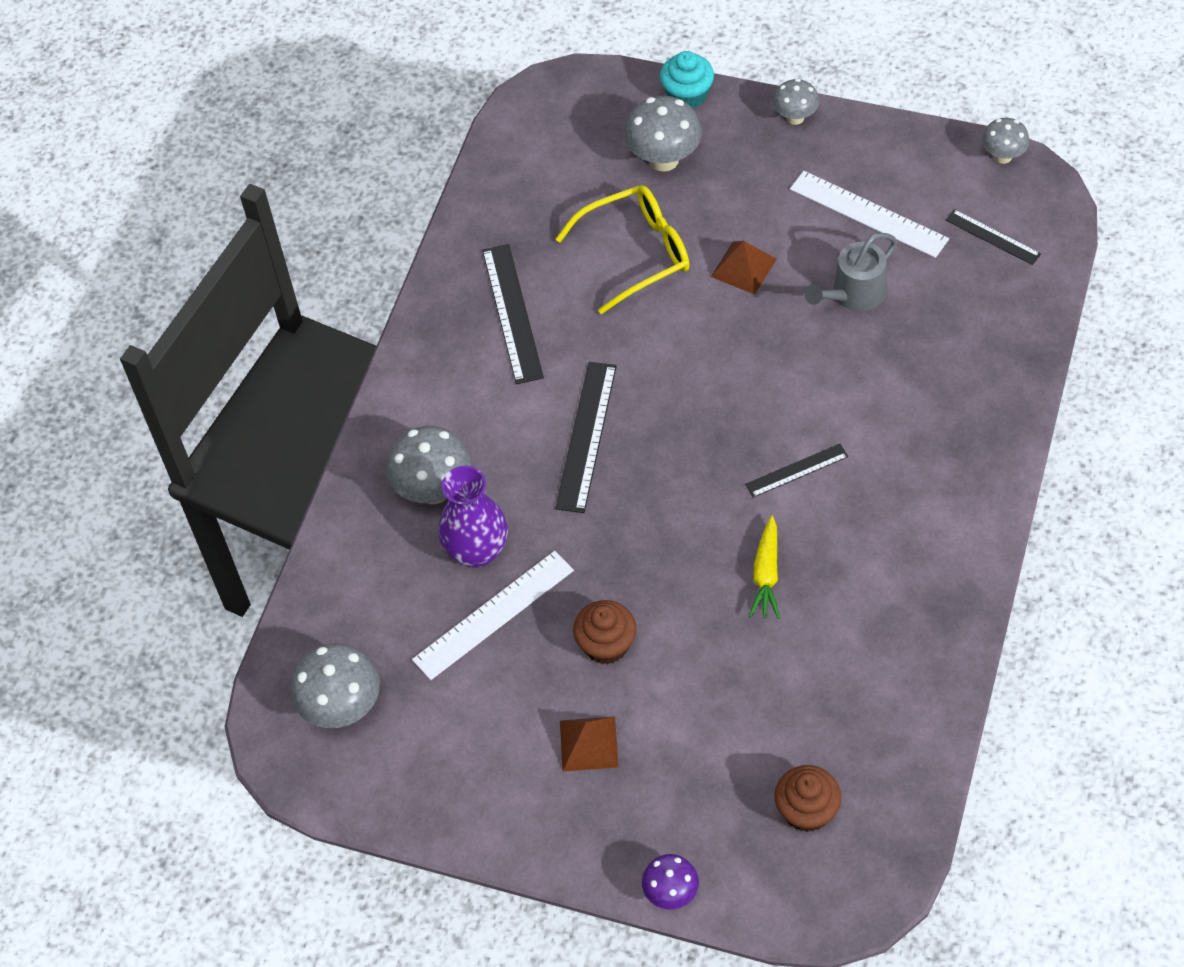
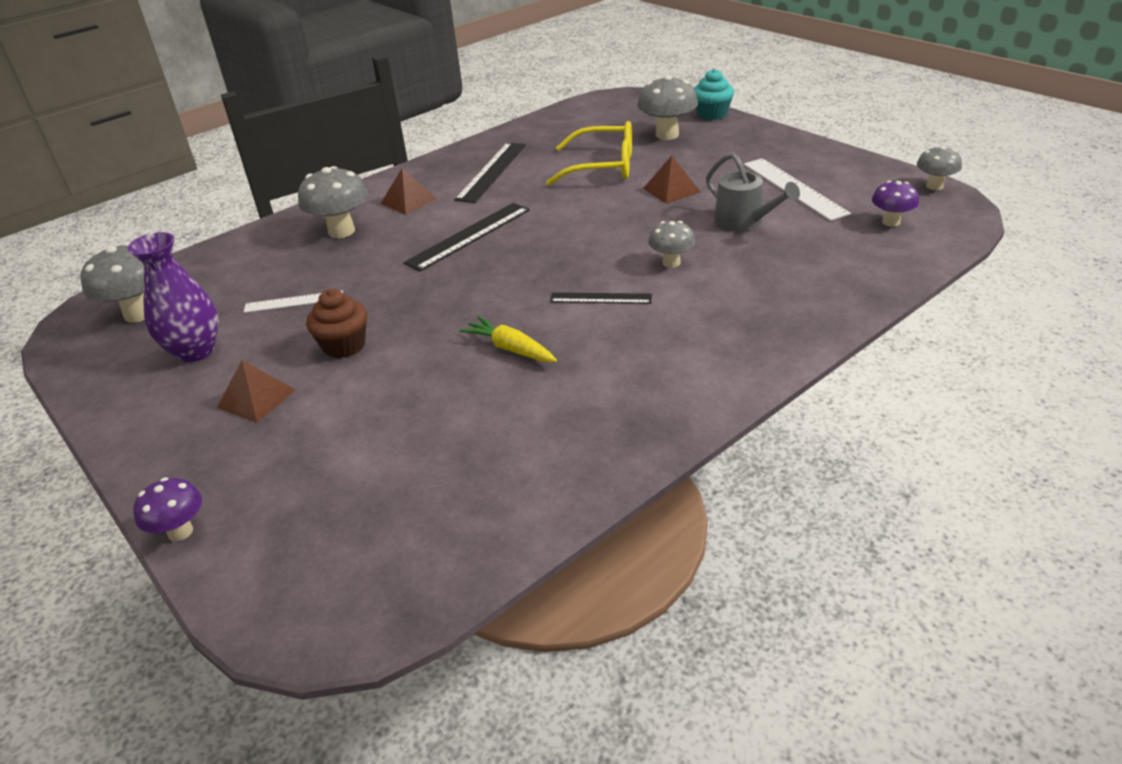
camera: 30 degrees right, 20 degrees down
white ruler [412,551,574,680] -> white ruler [244,290,343,313], size x0.60
purple vase [439,466,508,568] -> purple vase moved to [128,232,219,362]
yellow carrot [749,516,780,619] -> yellow carrot turned 90 degrees clockwise [460,316,557,362]
grey mushroom [773,79,819,125] -> grey mushroom moved to [648,221,695,268]
brown cupcake [774,765,841,832] -> none
grey watering can [805,233,897,311] -> grey watering can turned 120 degrees counterclockwise [706,153,800,232]
black ruler [946,209,1041,265] -> purple mushroom [872,181,919,227]
none -> brown pyramid [381,168,437,215]

